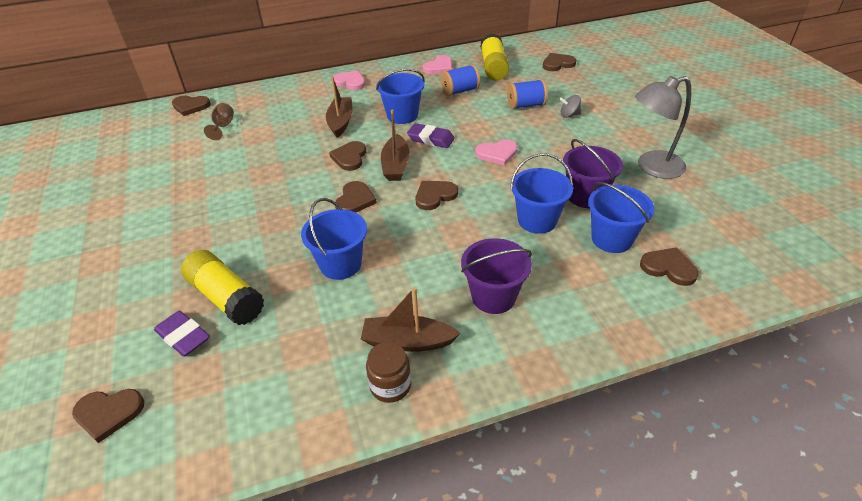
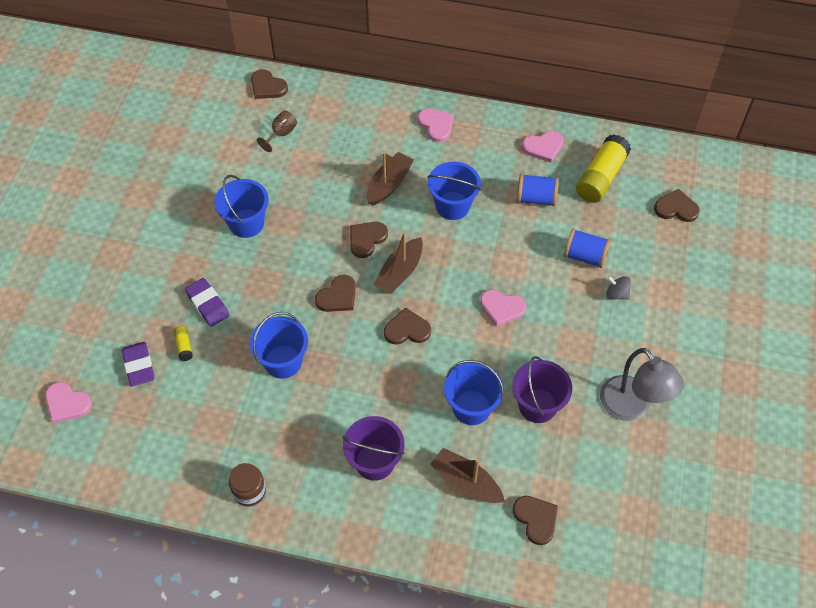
camera: 30 degrees right, 15 degrees up
brown heart [72,389,144,443] -> pink heart [45,382,92,423]
yellow glue stick [181,250,264,325] -> yellow glue stick [174,326,193,361], size x0.44
brown boat [361,287,461,352] -> brown boat moved to [430,448,505,503]
purple eraser [407,123,455,148] -> purple eraser moved to [185,278,230,327]
blue bucket [588,182,654,253] -> blue bucket moved to [214,175,269,238]
grey lamp [635,76,691,179] -> grey lamp turned 135 degrees counterclockwise [600,348,684,421]

